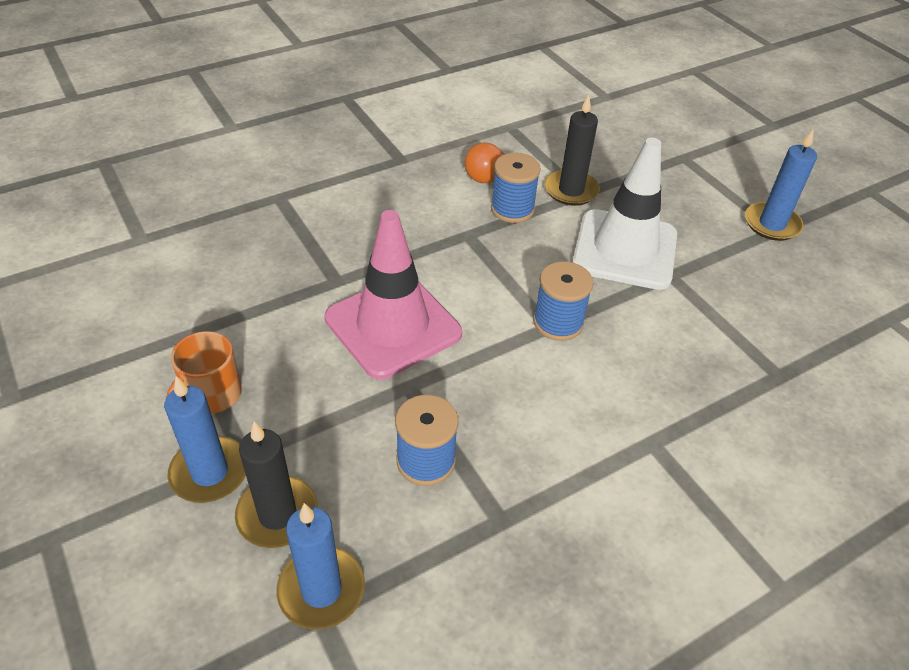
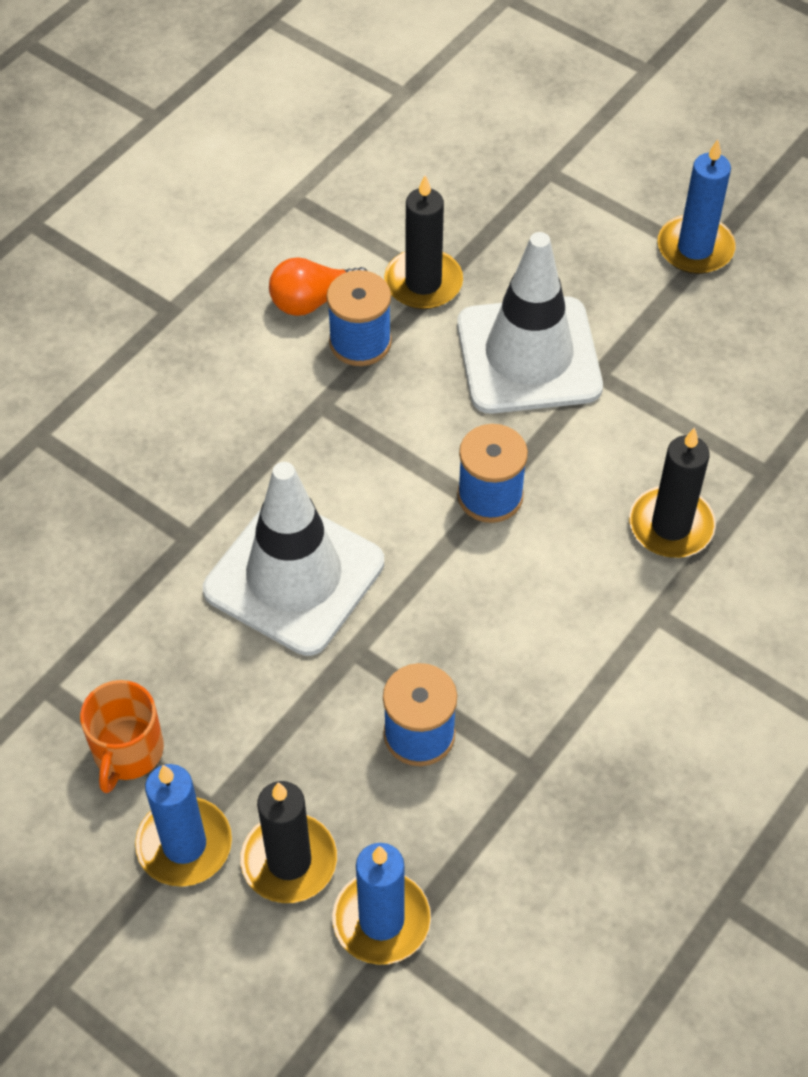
camera: 20 degrees left, 10 degrees up
pink traffic cone [325,210,462,380] -> white traffic cone [203,462,384,656]
none -> black candle [629,427,716,558]

